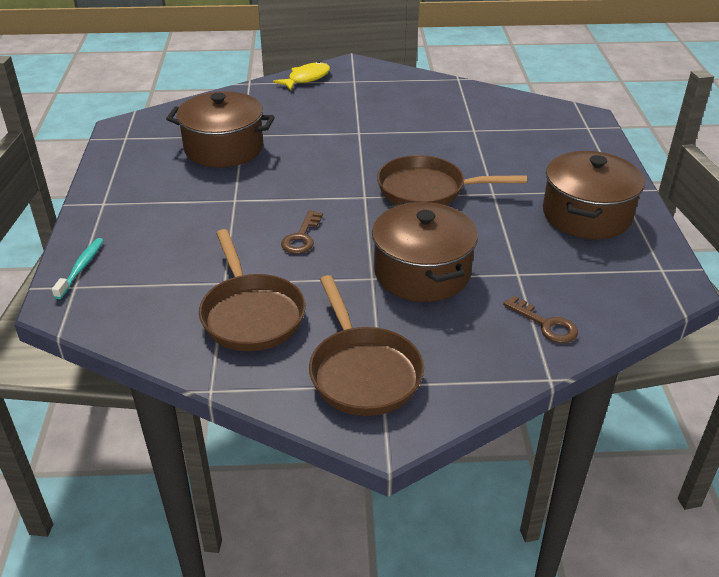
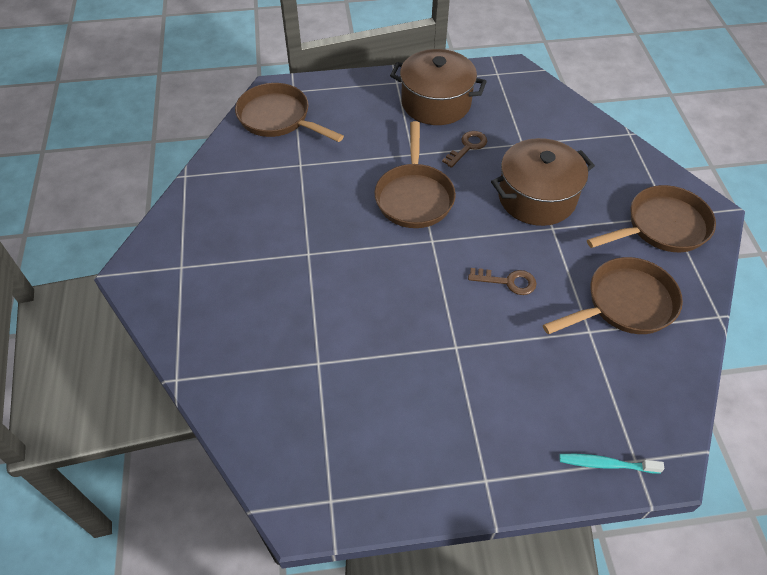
camera: 95 degrees left, 15 degrees up
brown pot [166,91,275,168] -> none
yellow fish [273,62,330,91] -> none
brown key [503,295,578,343] -> brown key moved to [442,131,487,168]
none -> brown pan [235,83,344,142]

